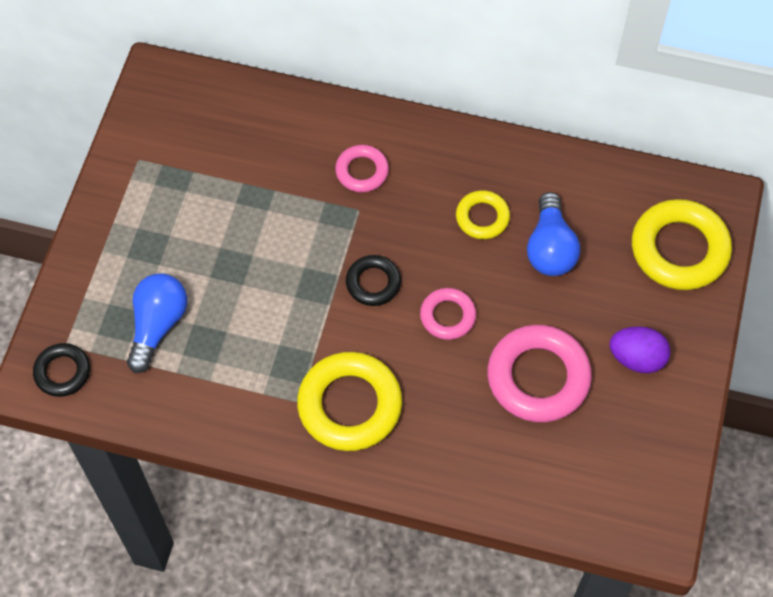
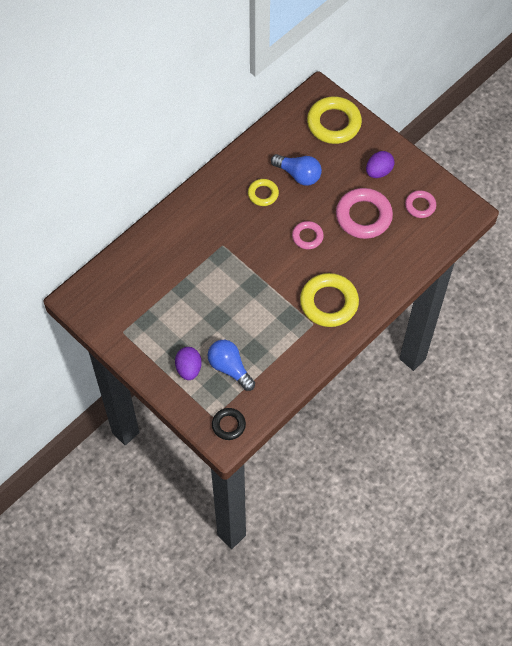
camera: 60 degrees left, 0 degrees up
pink ring [335,145,389,193] -> pink ring moved to [405,190,436,218]
black ring [346,255,401,306] -> none
none -> purple egg [175,347,202,380]

